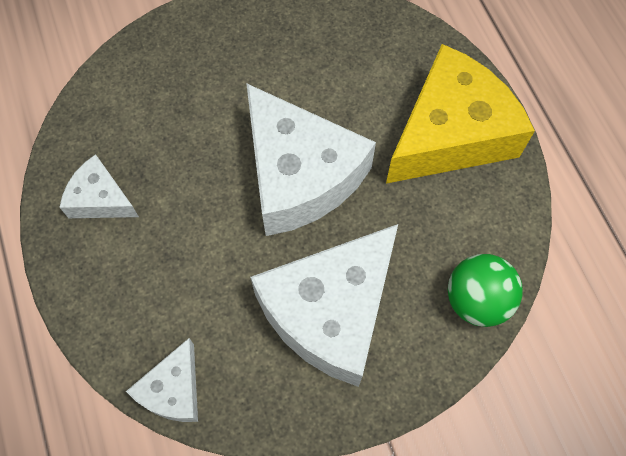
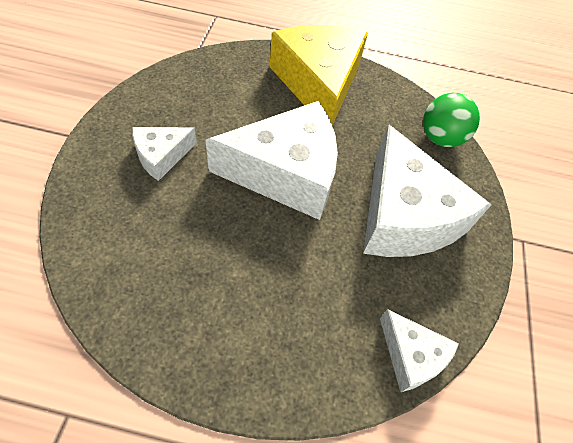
camera: 65 degrees left, 10 degrees down
white cheese [59,154,139,218] -> white cheese moved to [132,127,197,181]

